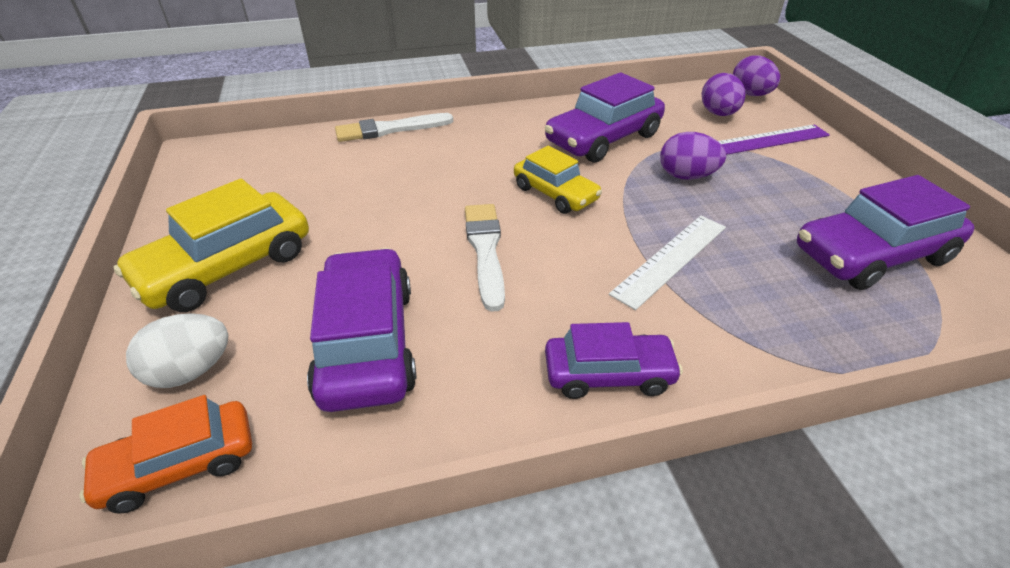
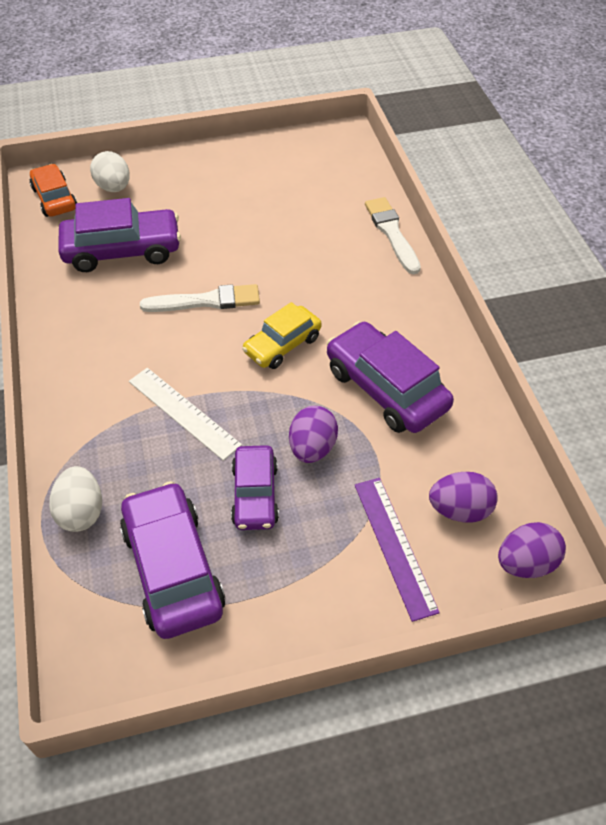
camera: 90 degrees right, 10 degrees up
yellow car [114,179,309,312] -> none
purple car [545,322,683,399] -> purple car moved to [231,445,279,530]
none -> white egg [49,466,102,532]

